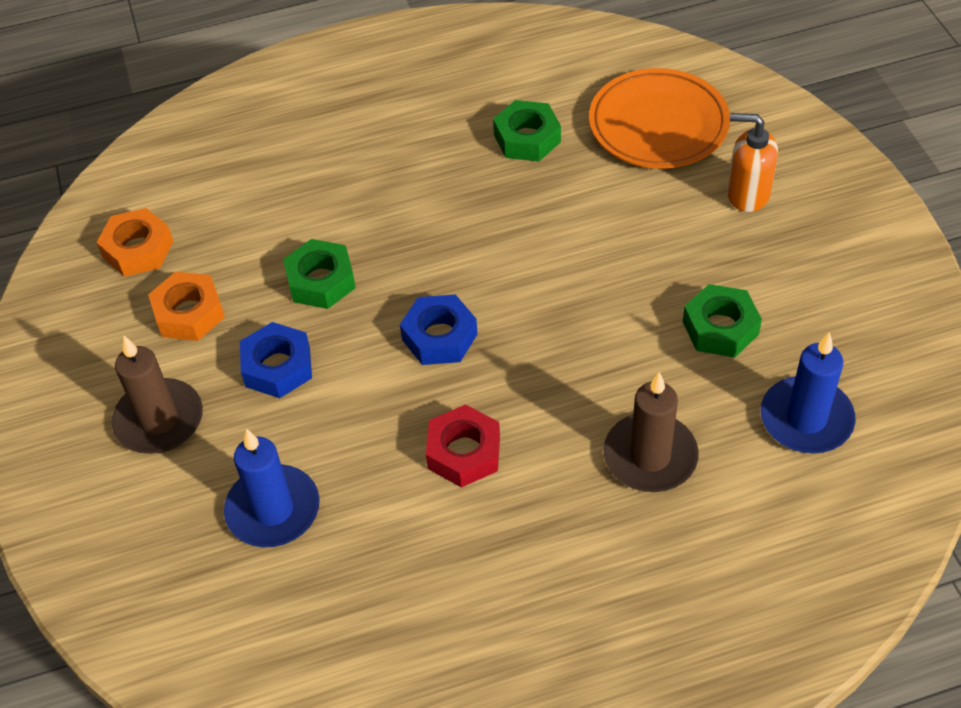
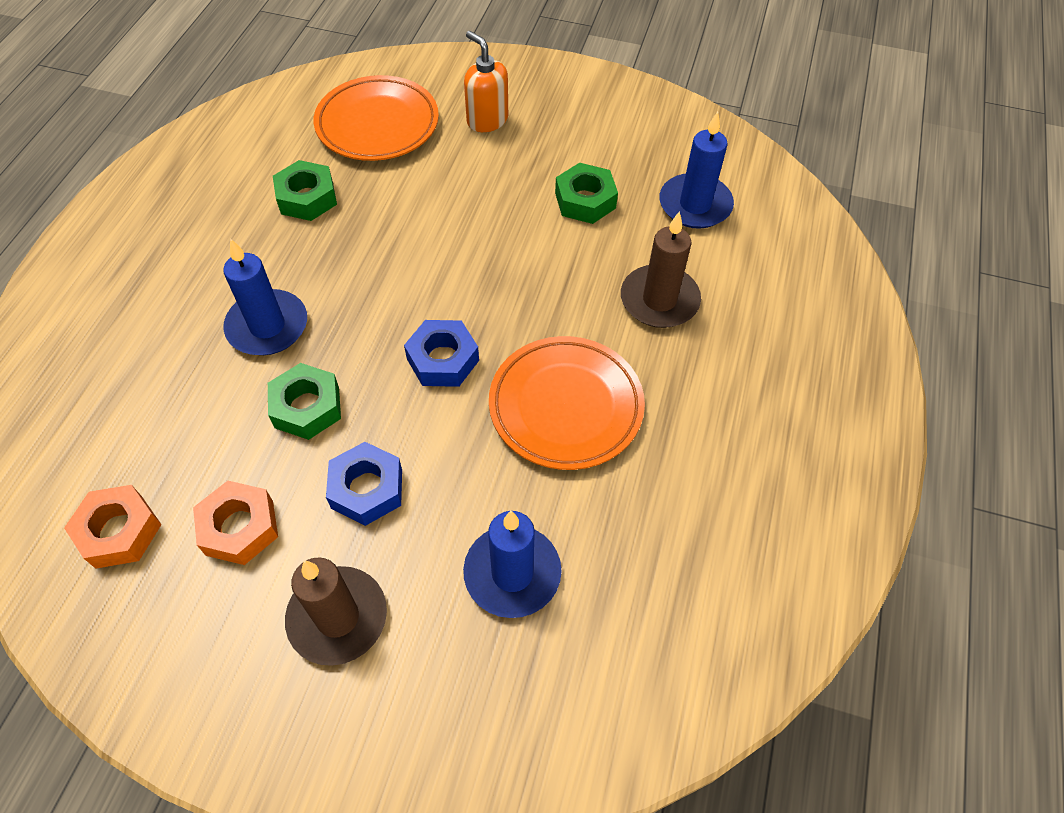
camera: 60 degrees left, 5 degrees up
red nut [426,404,500,488] -> orange plate [489,336,645,470]
orange soap dispenser [727,113,778,212] -> orange soap dispenser turned 90 degrees clockwise [464,31,508,132]
none -> blue candle [223,238,307,355]

